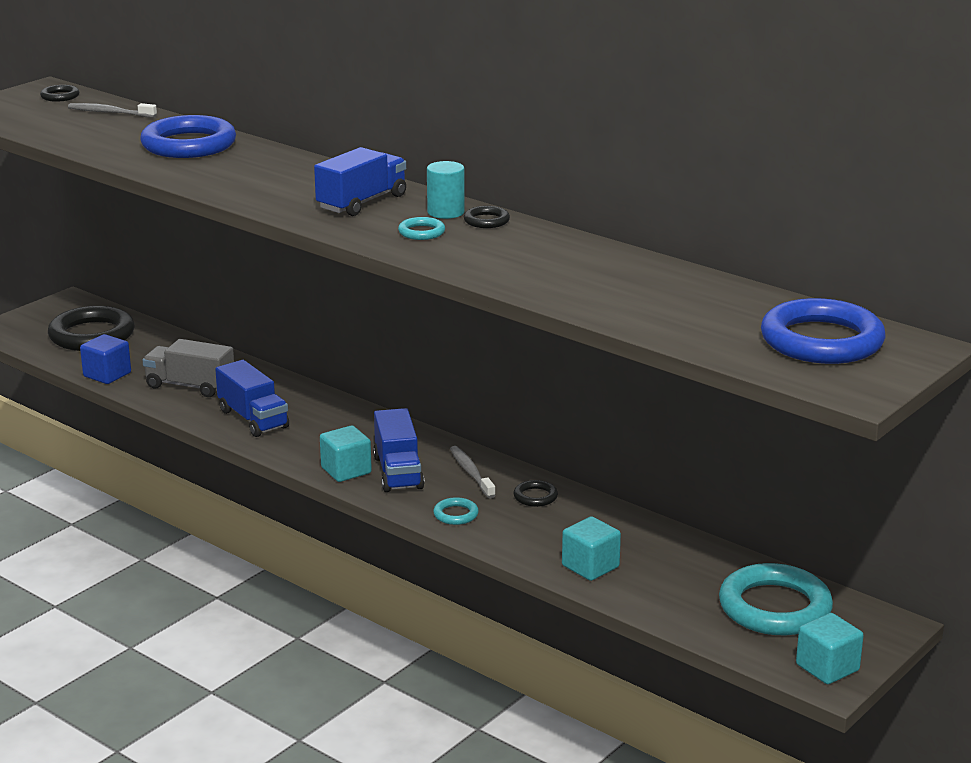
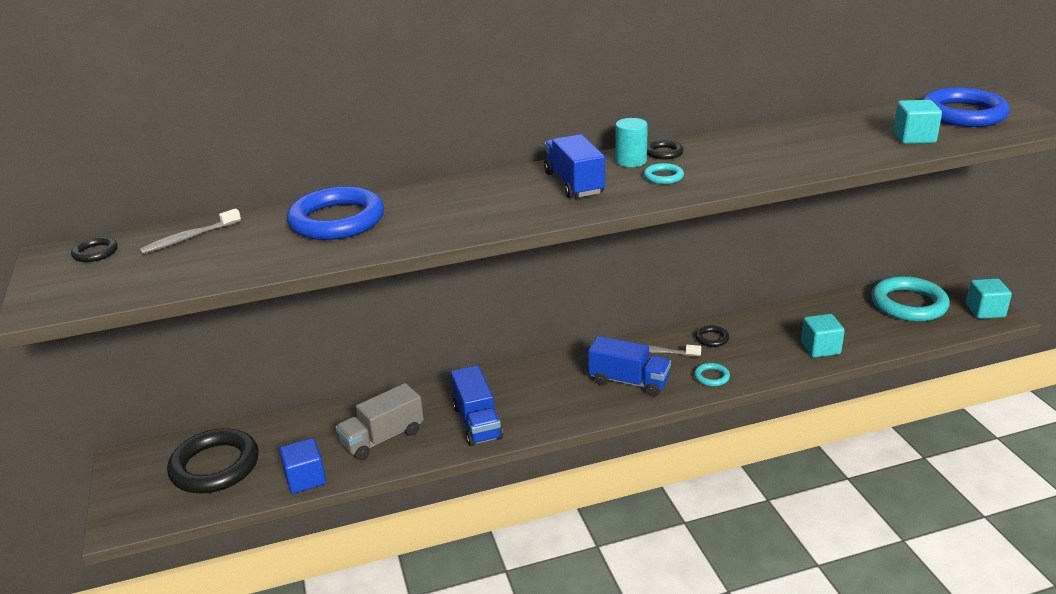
camera: 55 degrees left, 5 degrees up
blue truck [215,360,289,437] -> blue truck turned 75 degrees clockwise [451,365,503,446]
turquoise cube [320,425,372,482] -> turquoise cube moved to [893,100,942,144]

